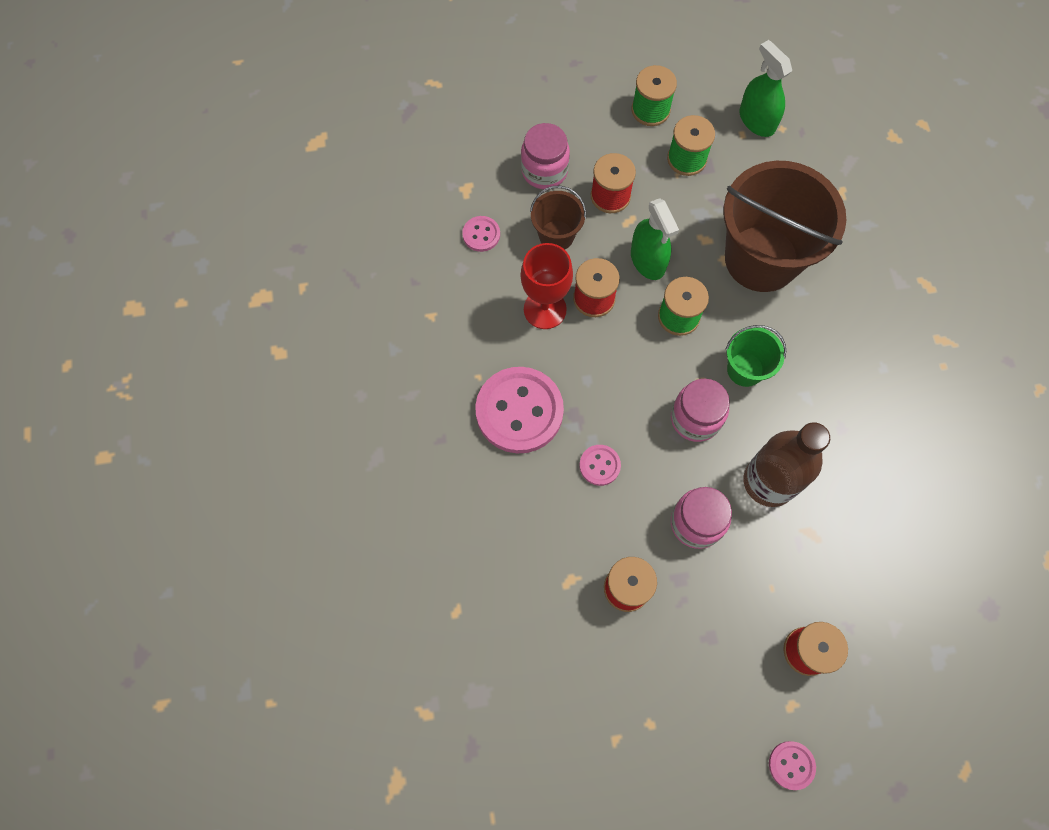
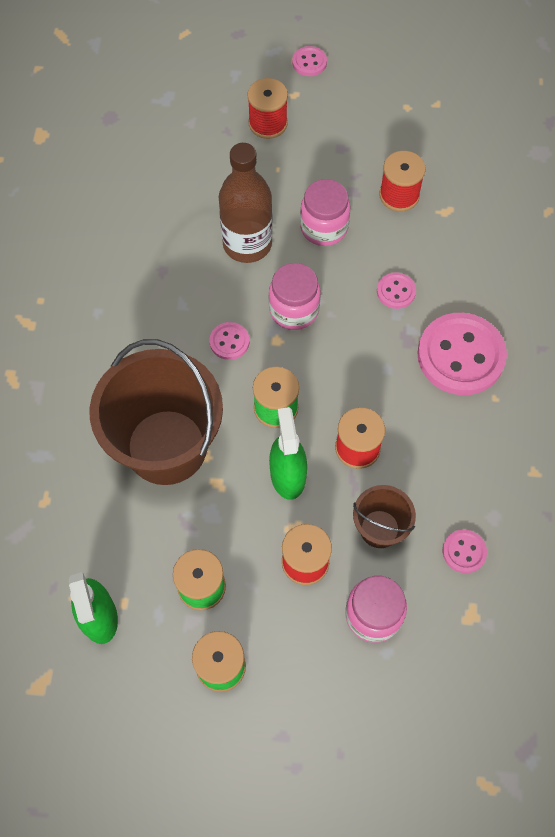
camera: 165 degrees left, 5 degrees down
red goblet [521,243,573,329] -> none
green bucket [726,325,786,387] -> pink button [210,322,249,360]

